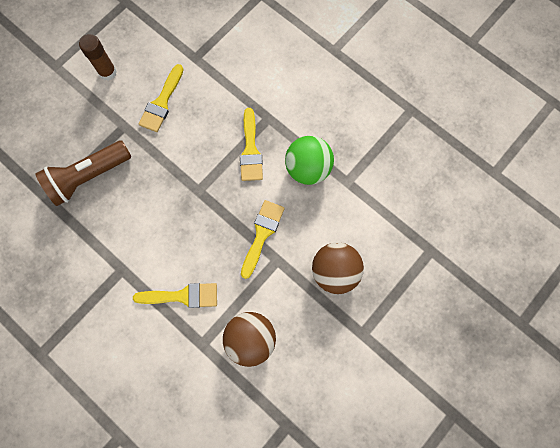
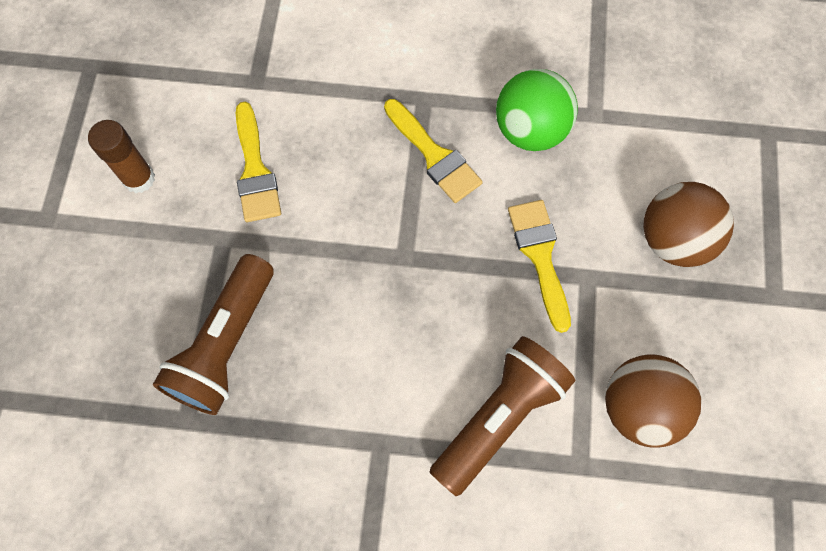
camera: 35 degrees left, 5 degrees down
yellow brush [133,283,217,308] -> brown flashlight [429,336,575,496]

